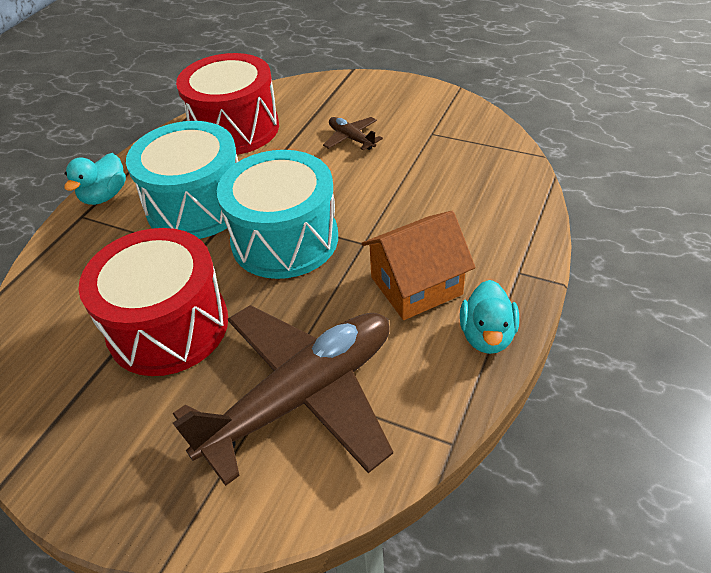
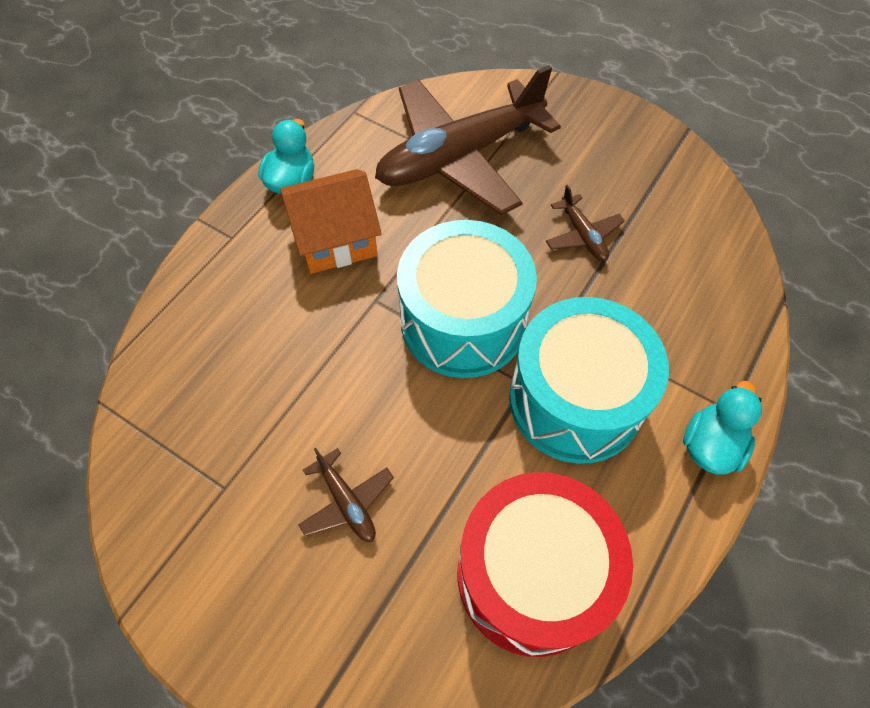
camera: 175 degrees left, 15 degrees up
red drum [78,228,228,376] -> brown plane [546,185,625,261]

